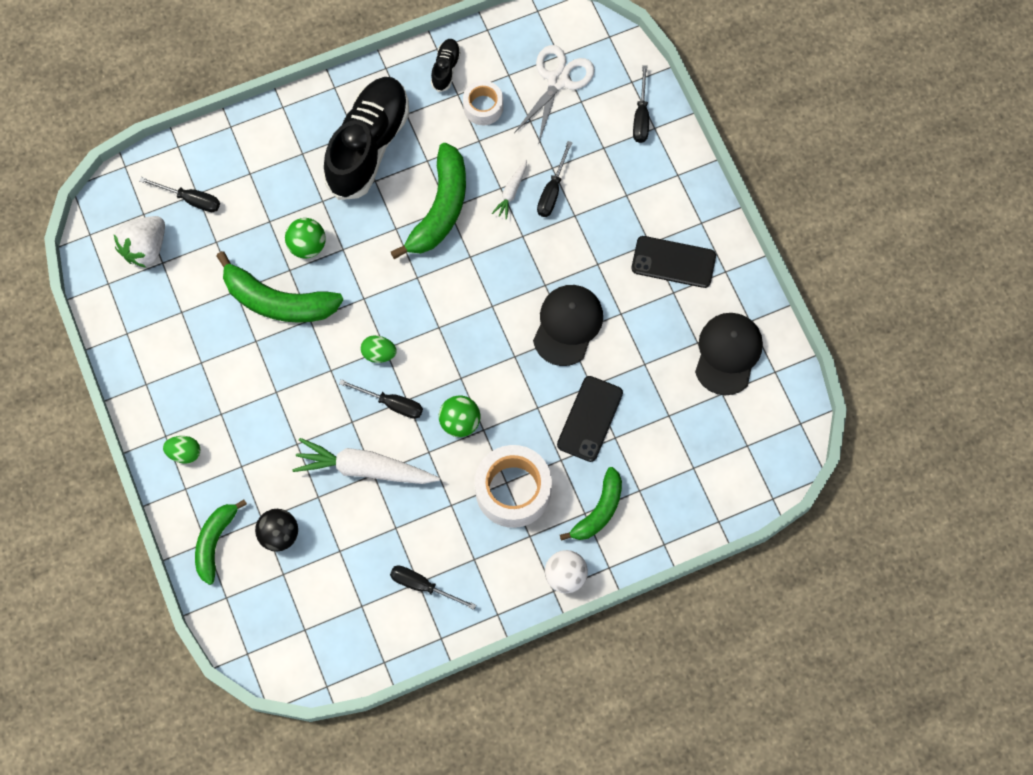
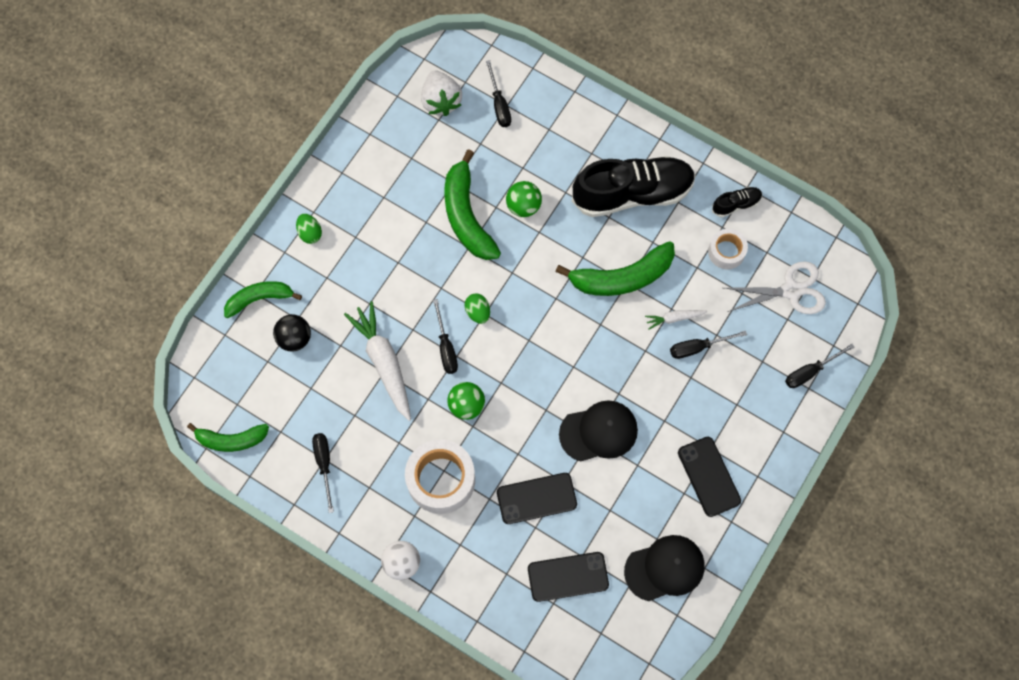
camera: 55 degrees right, 0 degrees up
white strawberry [114,216,165,268] -> white strawberry turned 105 degrees counterclockwise [421,70,462,116]
green banana [560,467,622,541] -> green banana moved to [187,423,269,452]
none -> black phone [528,552,609,602]

